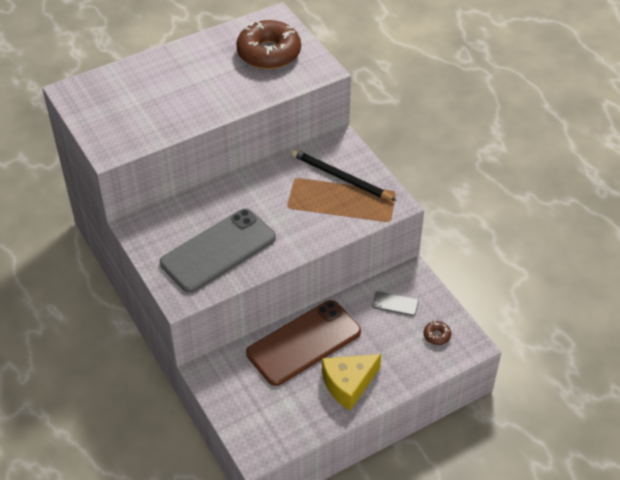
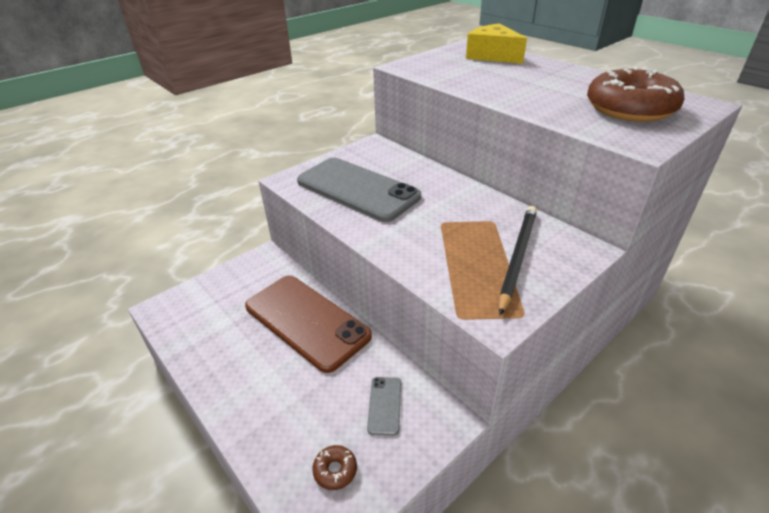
camera: 80 degrees right, 10 degrees down
yellow cheese [322,354,381,411] -> yellow cheese moved to [466,23,527,64]

